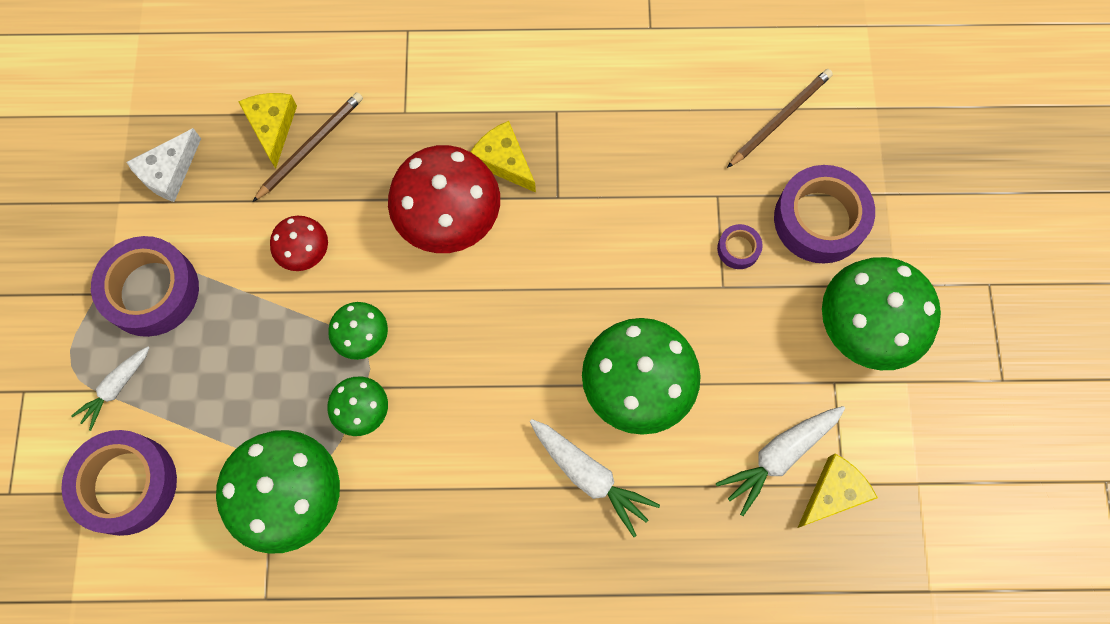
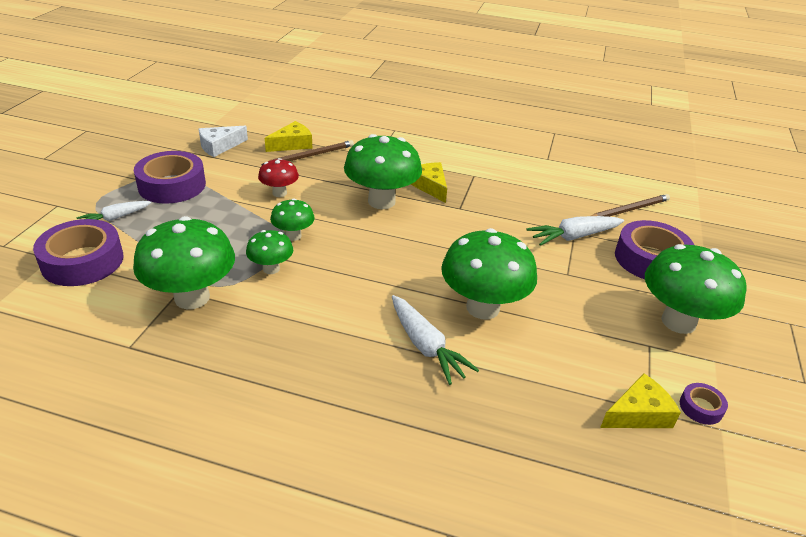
camera: 15 degrees right, 35 degrees down
yellow cheese [238,93,297,169] -> yellow cheese turned 45 degrees clockwise [265,121,312,152]
red mushroom [388,145,500,253] -> green mushroom [344,134,422,209]
white carrot [716,406,845,516] -> white carrot moved to [527,216,624,246]
purple tape [717,224,763,269] -> purple tape moved to [680,383,728,425]

